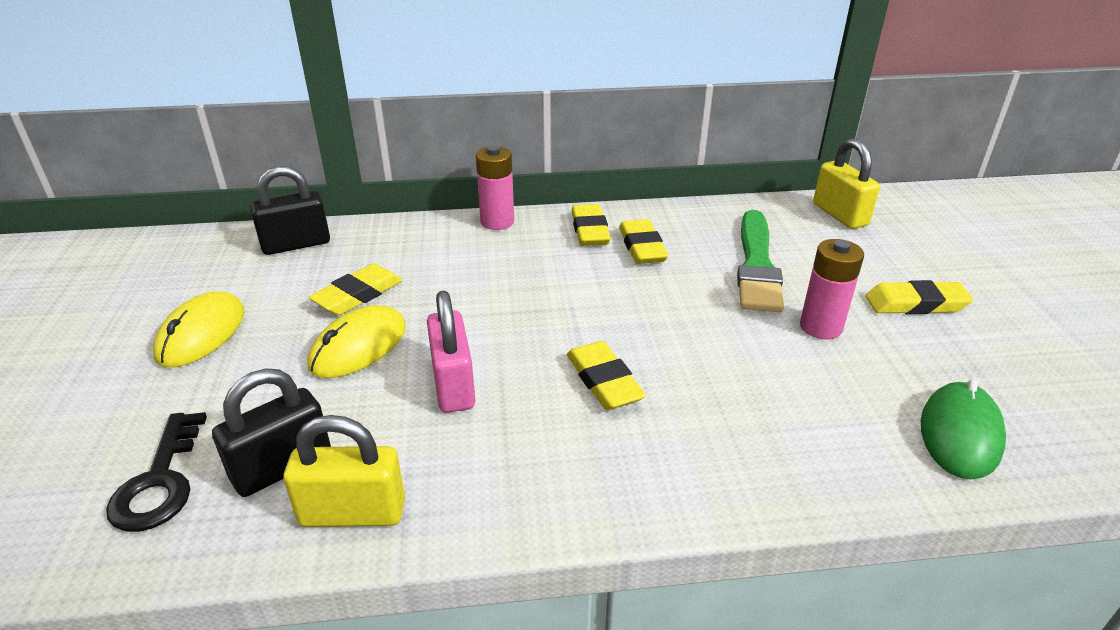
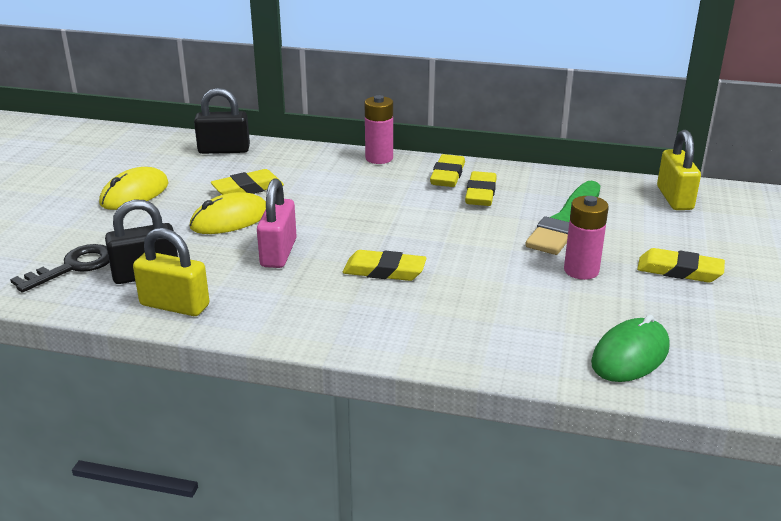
camera: 20 degrees right, 5 degrees down
black key [106,412,207,532] -> black key turned 150 degrees counterclockwise [10,244,109,293]
yellow eraser [567,341,646,410] -> yellow eraser turned 75 degrees counterclockwise [343,250,427,281]

